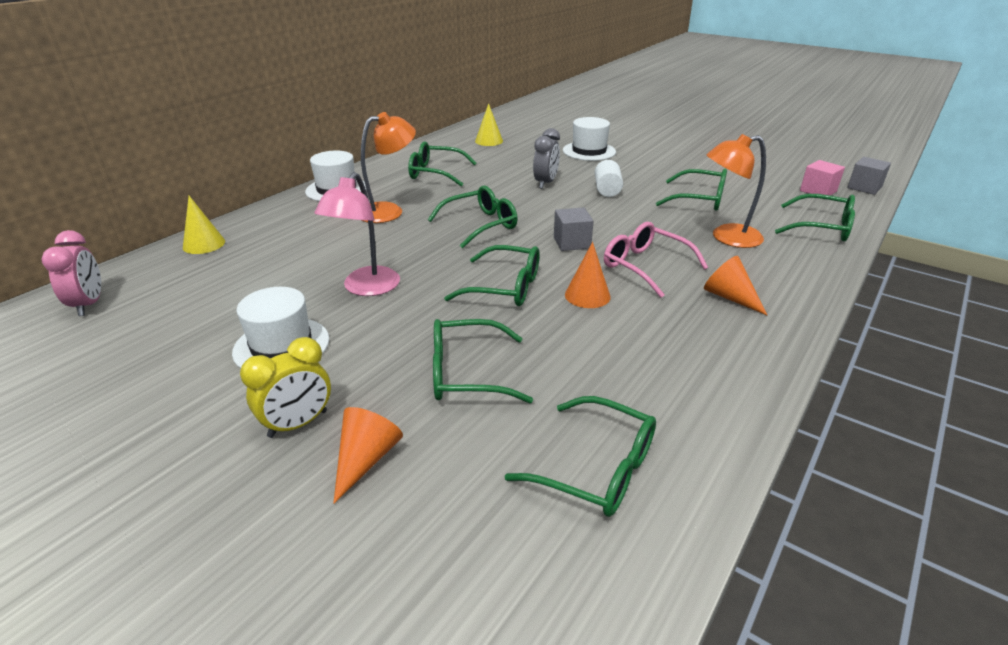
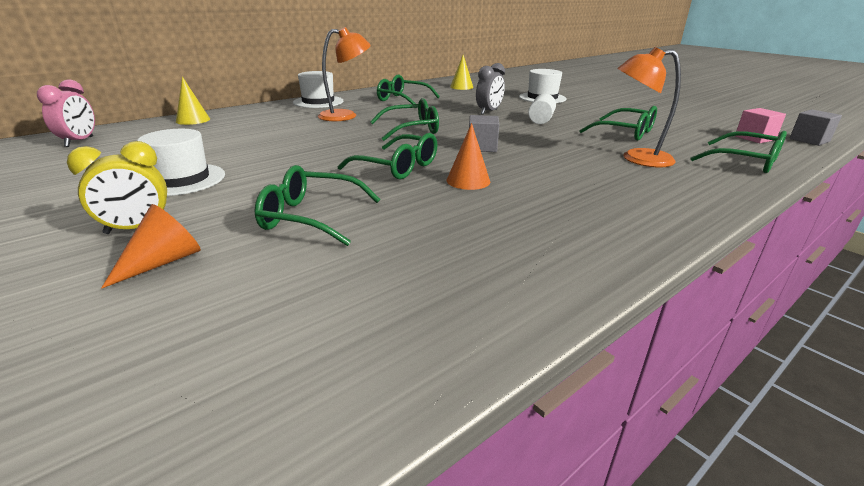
camera: 15 degrees right, 5 degrees down
pink lamp [314,172,400,296] -> none
green glasses [505,396,656,517] -> none
pink glasses [604,222,708,298] -> none
orange cone [704,256,767,315] -> none

